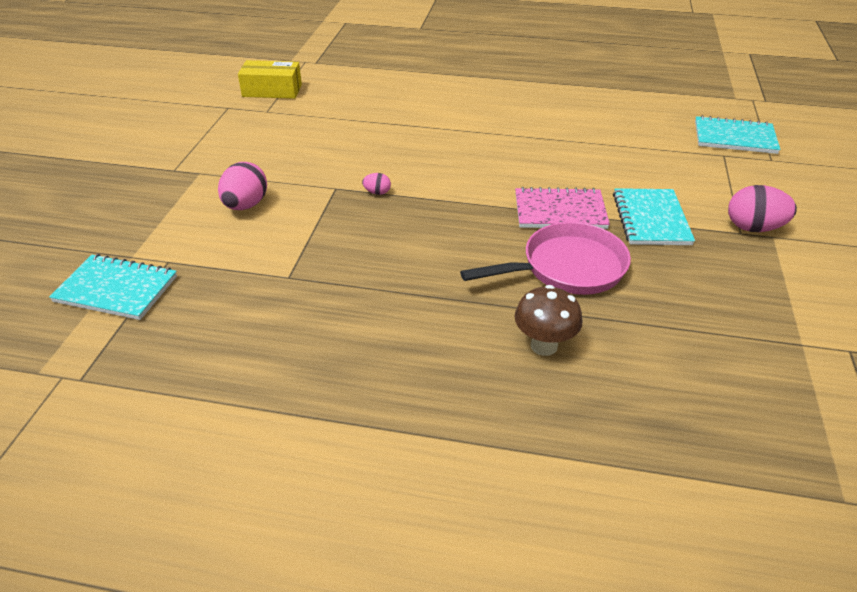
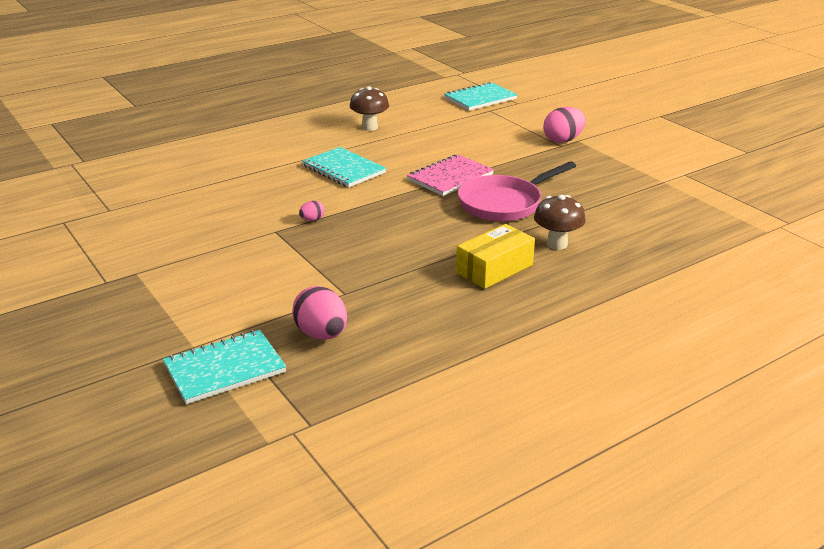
camera: 45 degrees left, 10 degrees down
pink egg [218,162,267,210] -> pink egg moved to [292,286,347,340]
yellow box [238,60,302,99] -> yellow box moved to [456,224,535,289]
pink pan [460,222,631,295] -> pink pan turned 150 degrees counterclockwise [458,161,576,221]
turquoise notebook [613,188,695,245] -> turquoise notebook moved to [302,147,386,188]
none -> brown mushroom [350,86,389,131]

